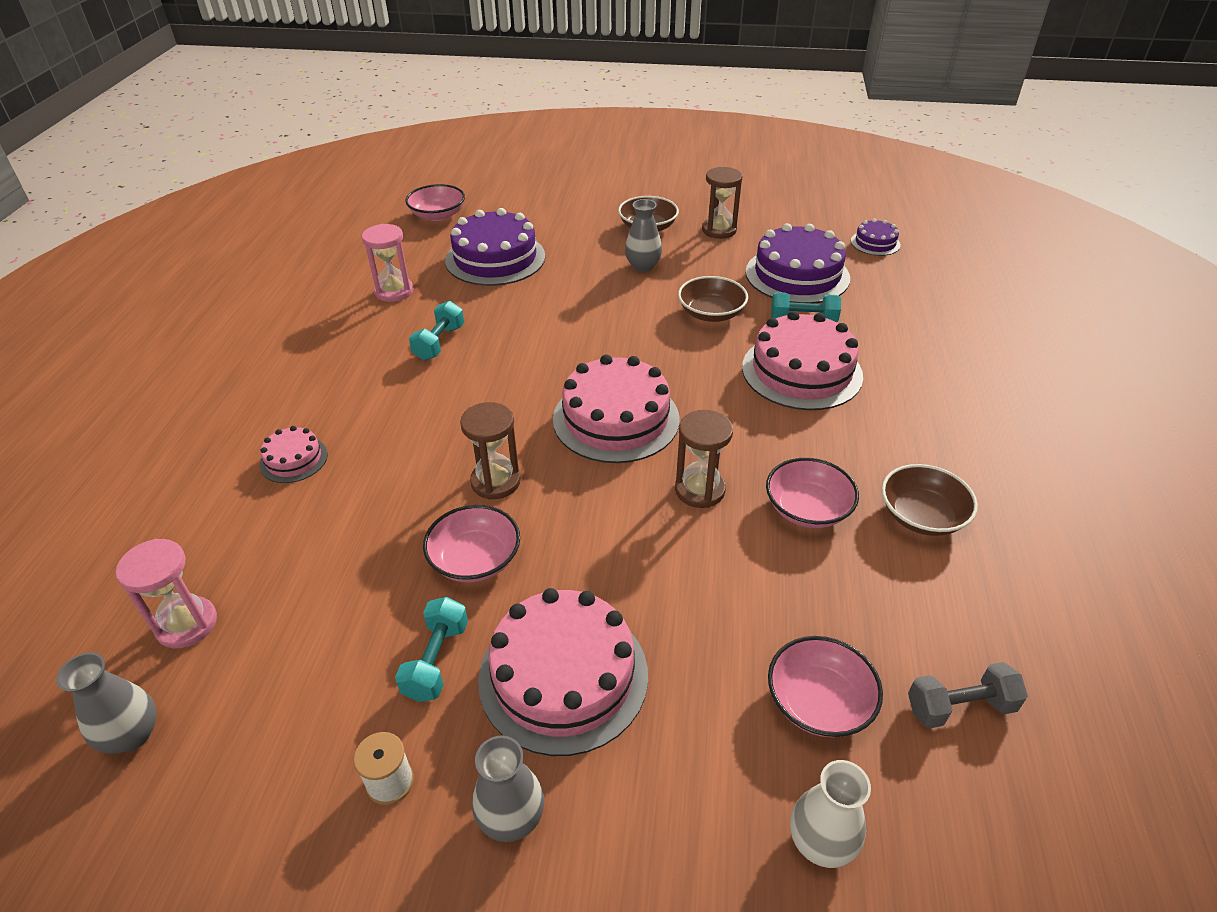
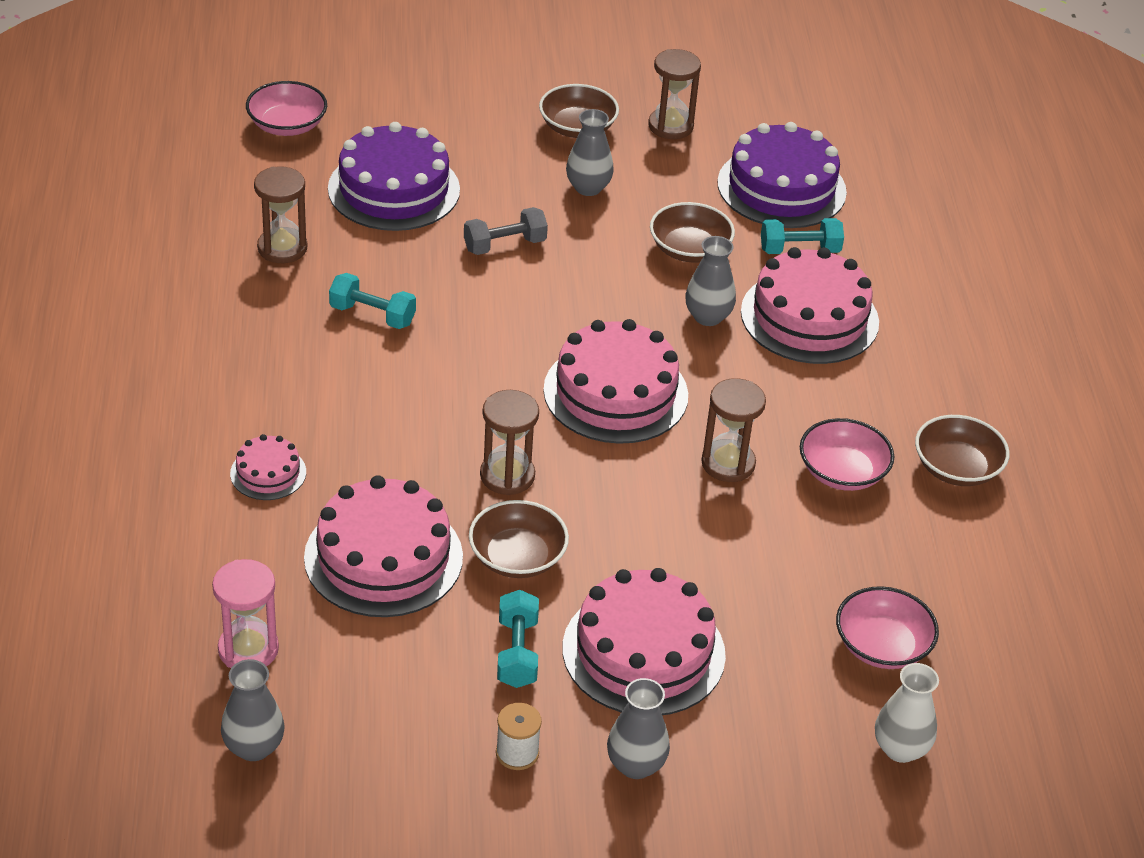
camera: 15 degrees left, 0 degrees up
pink hourglass [362,224,413,302] -> brown hourglass [254,166,307,263]
turquoise dumbbell [409,301,464,360] -> turquoise dumbbell turned 75 degrees counterclockwise [329,273,416,329]
pink bowl [423,505,520,582] -> brown bowl [469,500,569,578]
purple cake [851,219,900,256] -> none
grey dumbbell [908,662,1028,729] -> grey dumbbell moved to [464,207,548,255]
none -> pink cake [304,475,463,617]
none -> grey vase [685,236,736,326]

